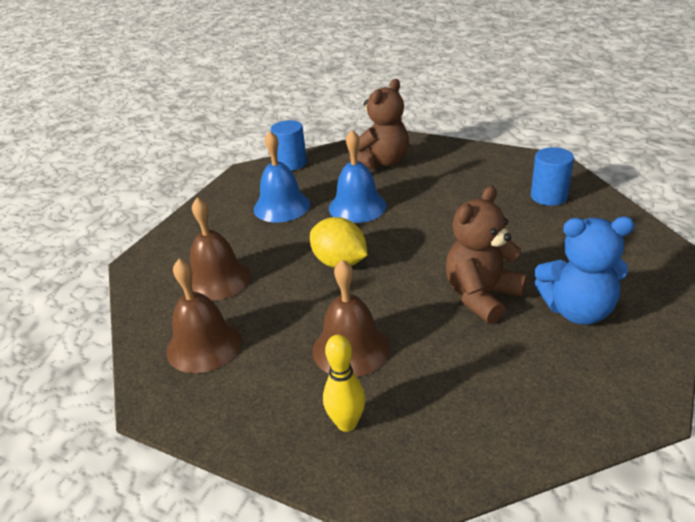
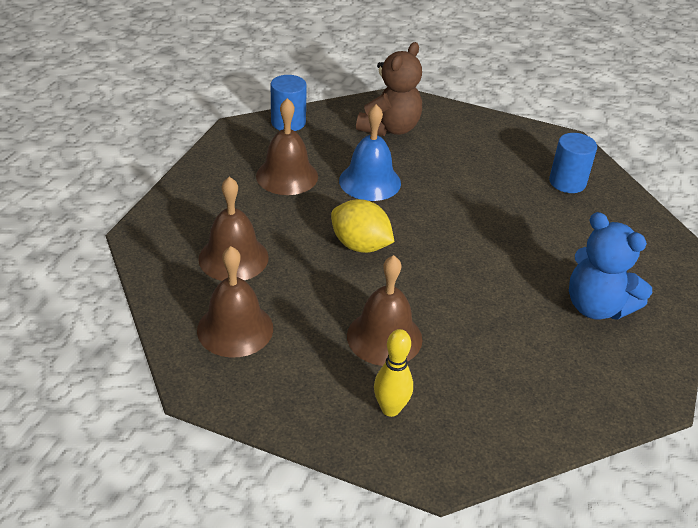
camera: 10 degrees left, 5 degrees up
blue bell [254,131,310,222] -> brown bell [256,98,318,195]
brown teddy bear [445,185,527,324] -> none
blue teddy bear [534,216,635,325] -> blue teddy bear turned 45 degrees clockwise [569,212,652,320]

